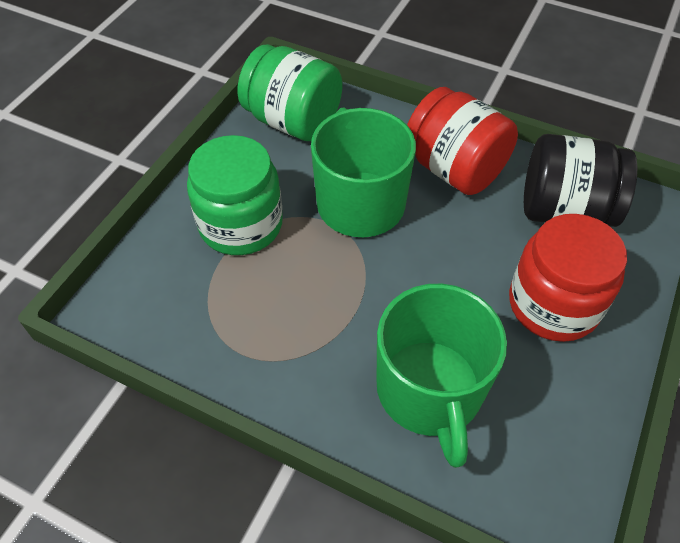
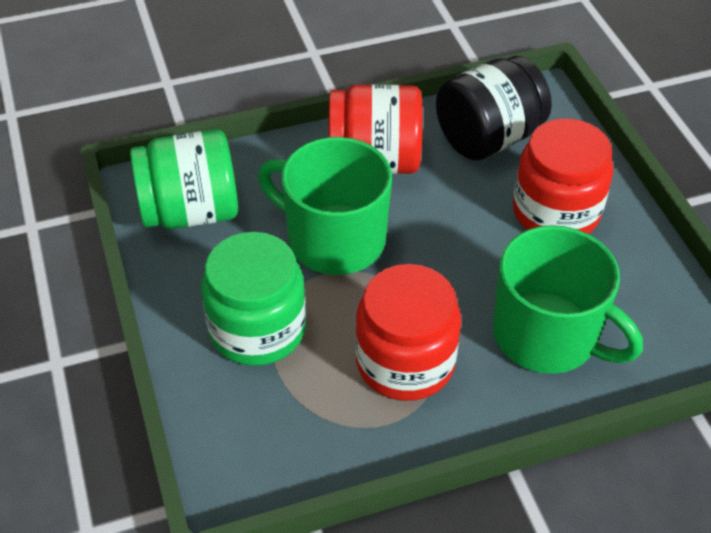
camera: 45 degrees left, 5 degrees down
none -> red jar [355,264,461,401]

